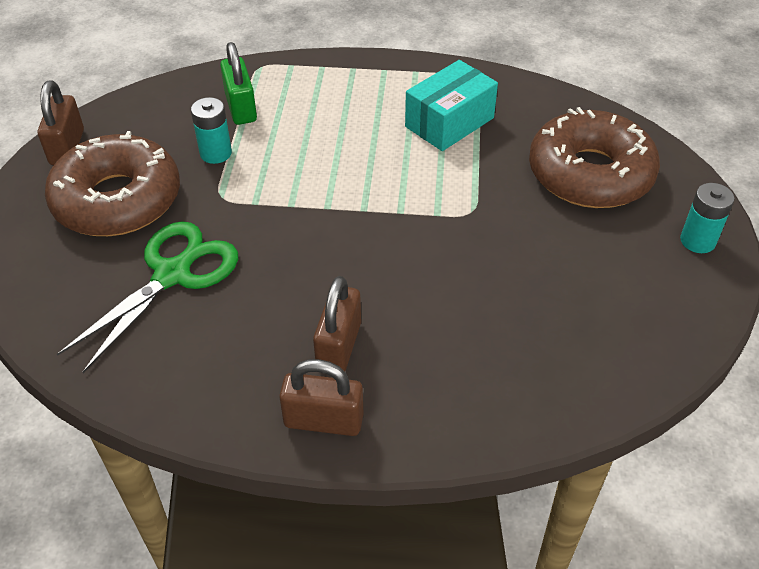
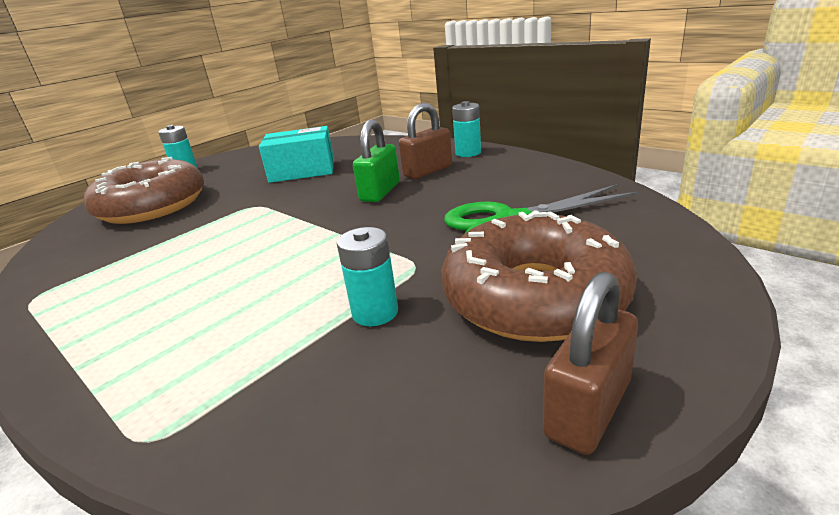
camera: 140 degrees left, 20 degrees down
green padlock [220,42,257,125] -> green padlock moved to [353,120,400,202]
brown padlock [279,359,364,436] -> turquoise battery [452,101,481,157]
turquoise box [405,60,498,151] -> turquoise box moved to [259,126,334,183]

